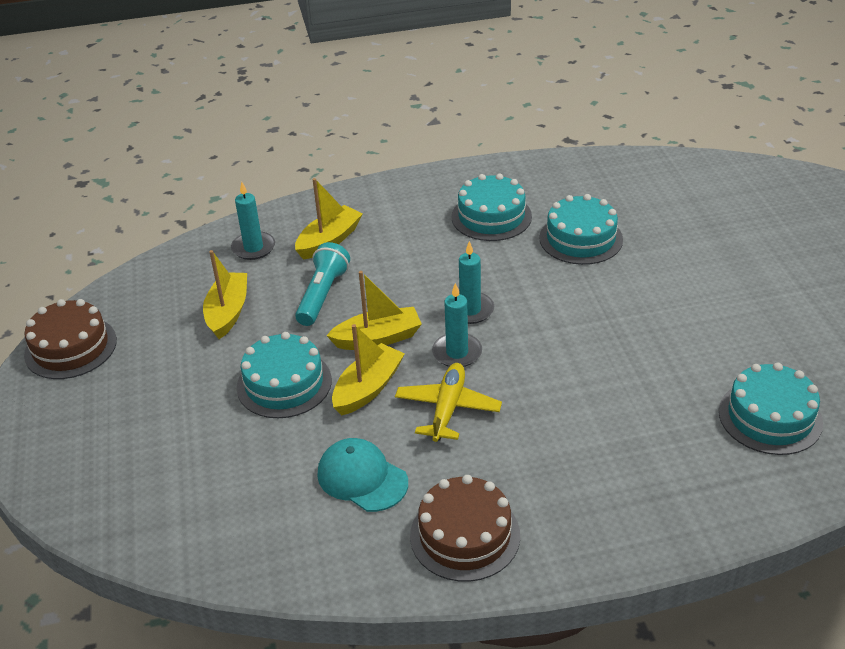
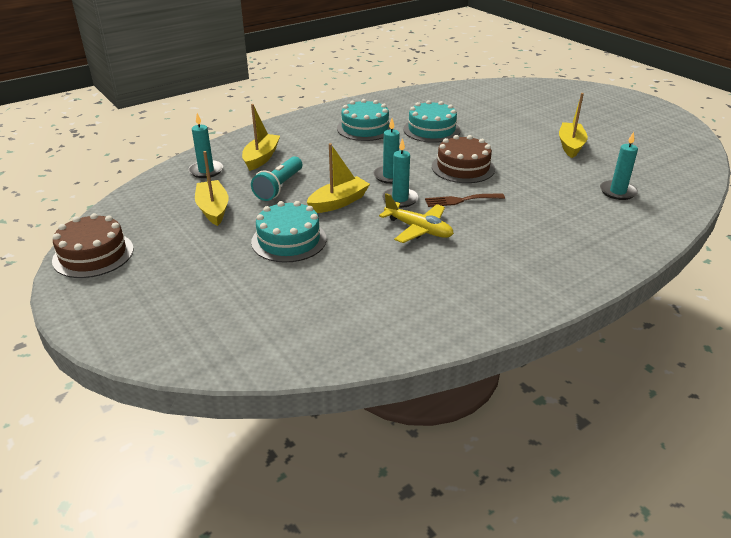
camera: 25 degrees left, 5 degrees down
turquoise flashlight [295,242,350,326] -> turquoise flashlight turned 150 degrees counterclockwise [251,156,302,201]
turquoise cap [317,438,408,512] -> none
yellow boat [332,324,405,416] -> yellow boat moved to [559,93,588,158]
yellow plane [395,363,502,442] -> yellow plane turned 135 degrees clockwise [379,193,454,243]
brown cake [410,475,520,582] -> brown cake moved to [432,135,495,183]
turquoise cake [719,363,823,455] -> turquoise candle [600,132,638,200]
none -> brown fork [425,193,505,207]

